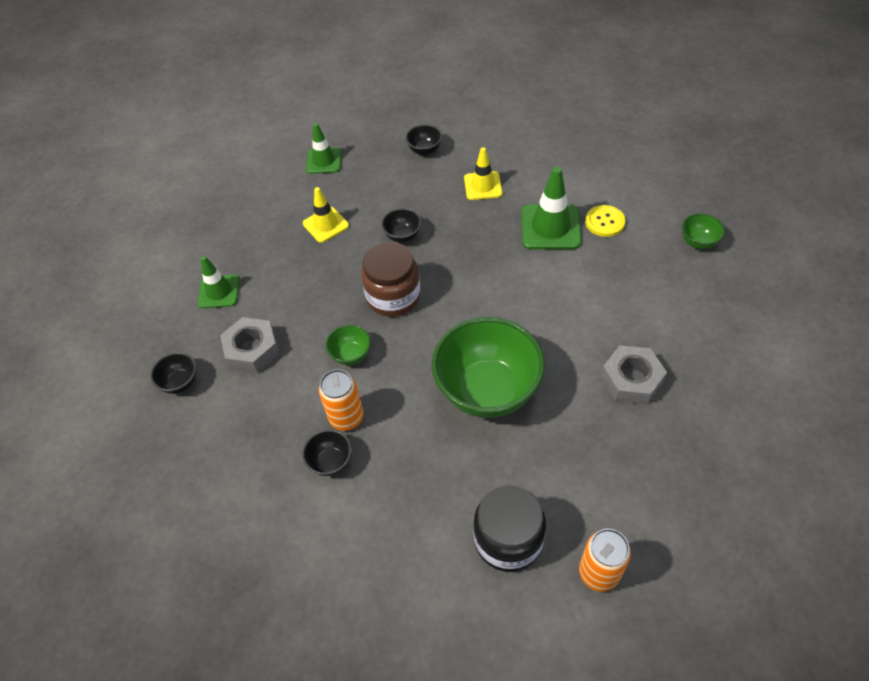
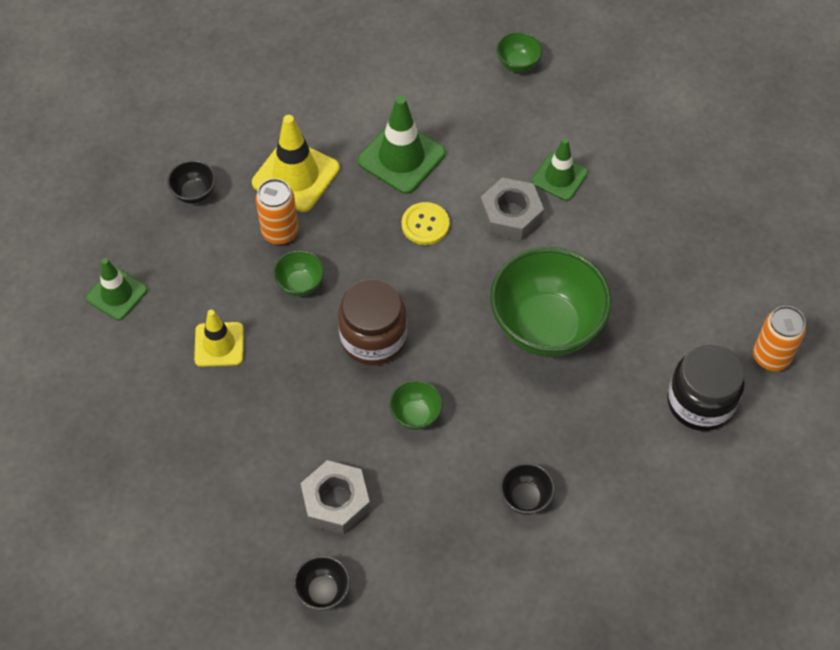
camera: 60 degrees left, 5 degrees up
green traffic cone [198,256,240,308] -> green traffic cone moved to [532,138,588,201]
orange can [319,369,364,431] -> orange can moved to [256,179,298,245]
black bowl [381,208,421,243] -> green bowl [273,250,324,296]
yellow traffic cone [464,147,502,200] -> yellow traffic cone [252,115,340,212], size x1.54
yellow button [585,205,626,237] -> yellow button moved to [402,202,450,245]
grey nut [601,345,667,405] -> grey nut moved to [480,178,544,241]

